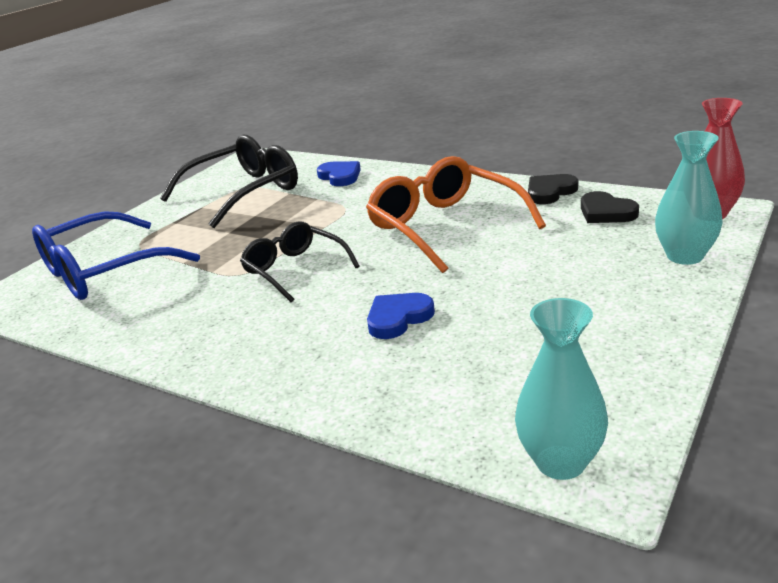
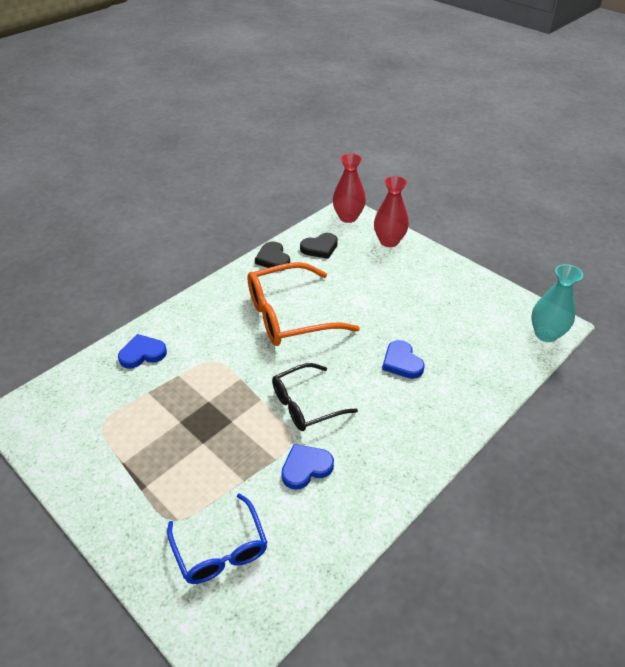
camera: 80 degrees left, 15 degrees up
blue glasses [32,211,200,300] -> blue glasses [167,493,268,584], size x0.63
black glasses [160,135,298,228] -> none
turquoise vase [655,131,723,265] -> red vase [374,176,409,247]
none -> blue heart [281,444,334,490]

